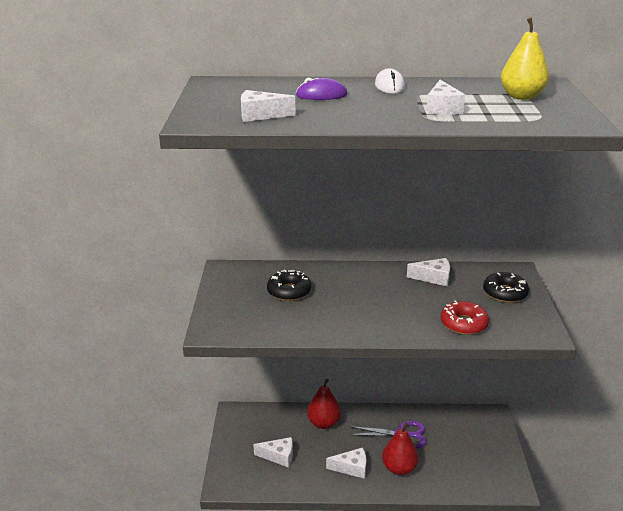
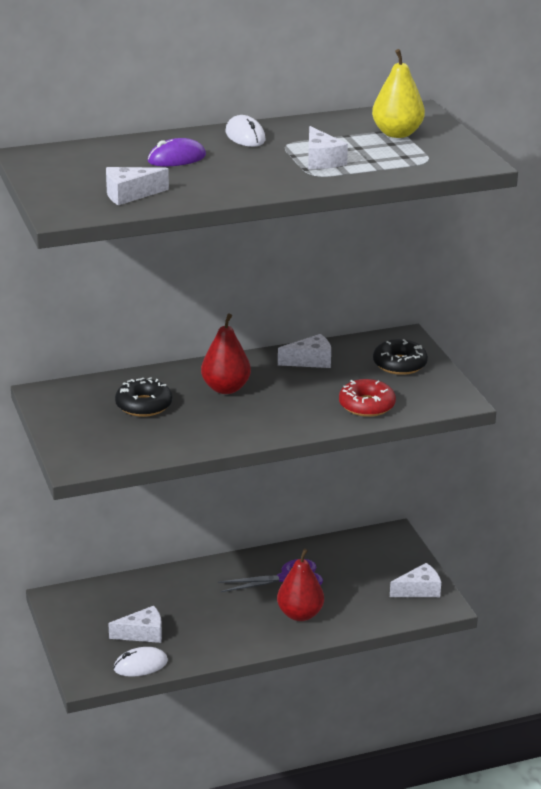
camera: 20 degrees left, 0 degrees up
red pear [307,379,341,429] -> red pear moved to [201,313,251,394]
white cheese [326,447,366,479] -> white cheese moved to [390,563,441,597]
none -> white mouse [114,647,168,677]

